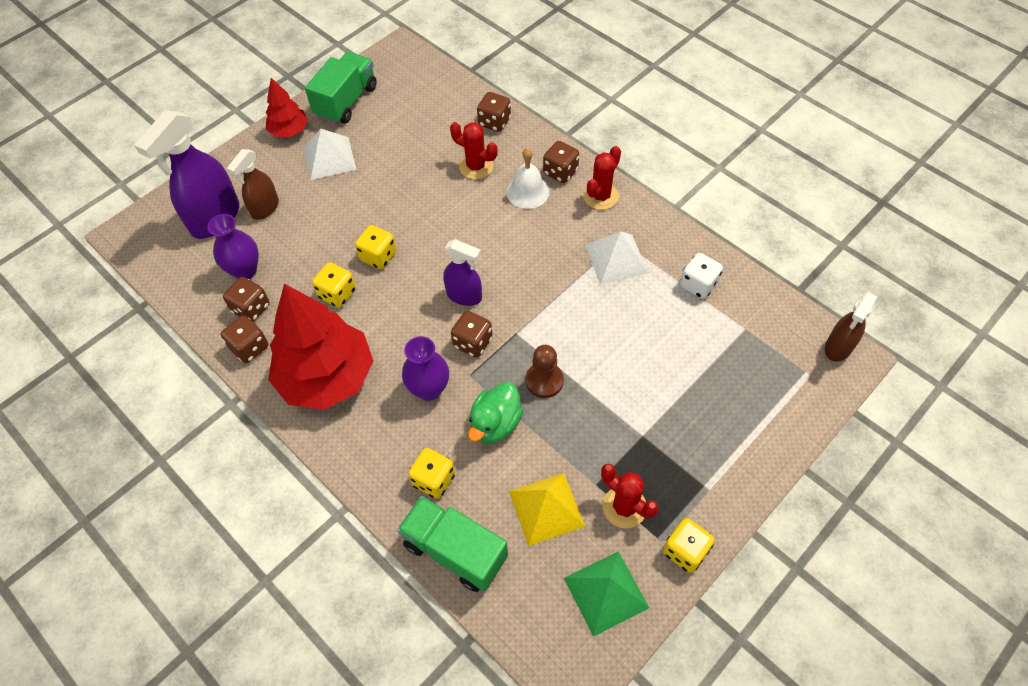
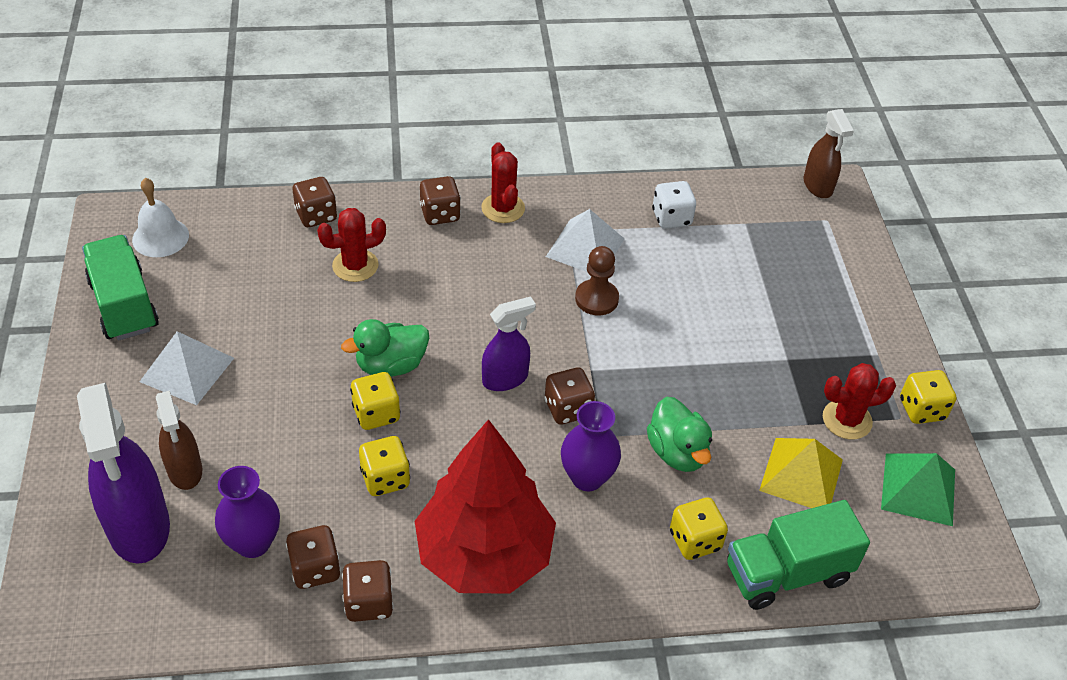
camera: 55 degrees left, 10 degrees down
red tree [266,78,308,137] -> none
white bell [506,148,549,209] -> white bell moved to [132,178,189,257]
brown pawn [525,345,564,398] -> brown pawn moved to [575,246,619,315]
none -> green duck [341,319,429,377]

